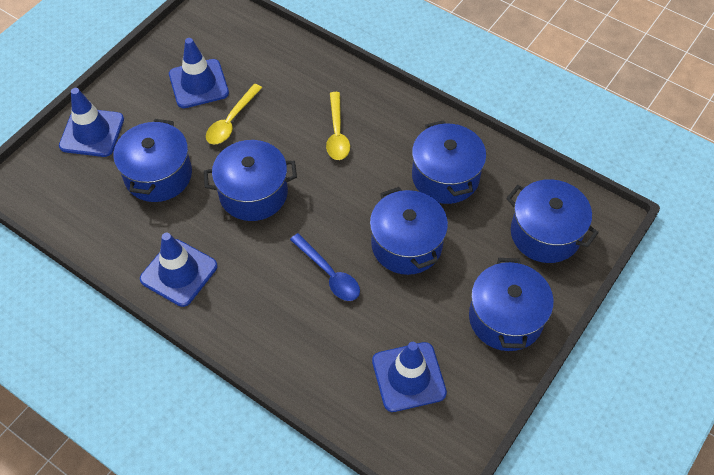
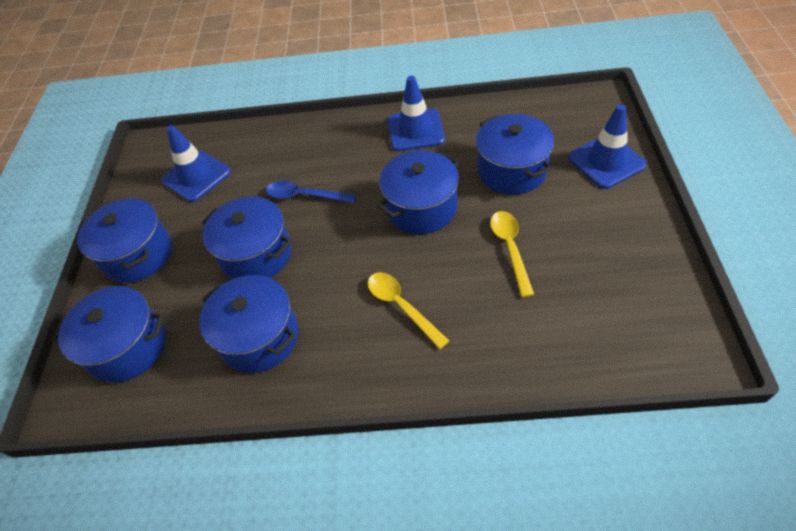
camera: 150 degrees right, 5 degrees down
blue traffic cone [169,38,229,108] -> none

